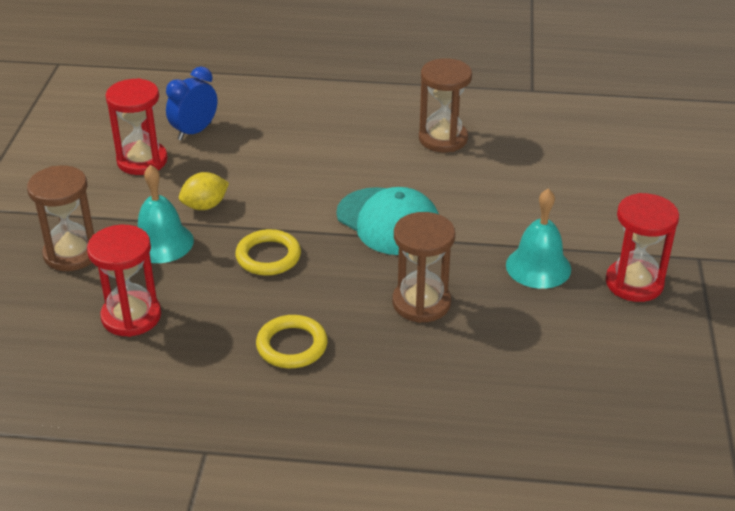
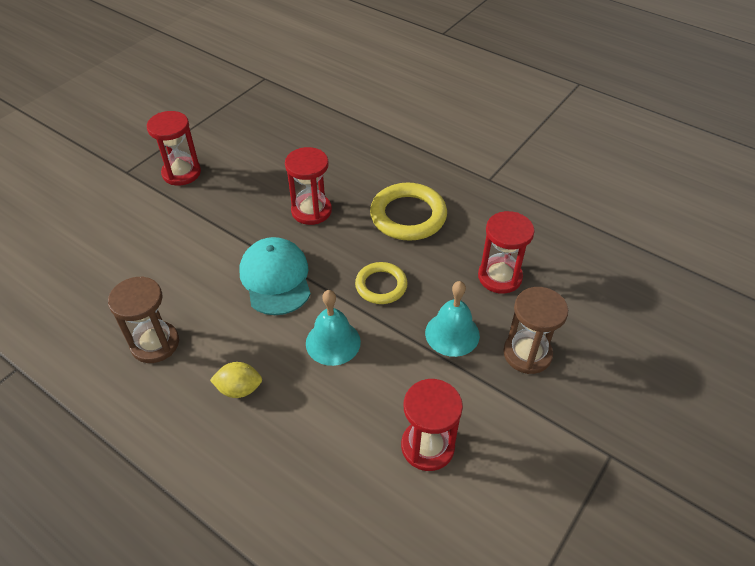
camera: 150 degrees left, 10 degrees up
blue clock [166,66,217,141] -> none
yellow lemon [179,172,229,210] -> yellow lemon moved to [210,362,262,398]
yellow ring [256,315,328,368] -> yellow ring [370,183,447,241], size x1.61
brown hourglass [392,212,455,323] -> red hourglass [285,147,332,225]
turquoise bell [506,188,571,289] -> turquoise bell moved to [306,290,361,366]

